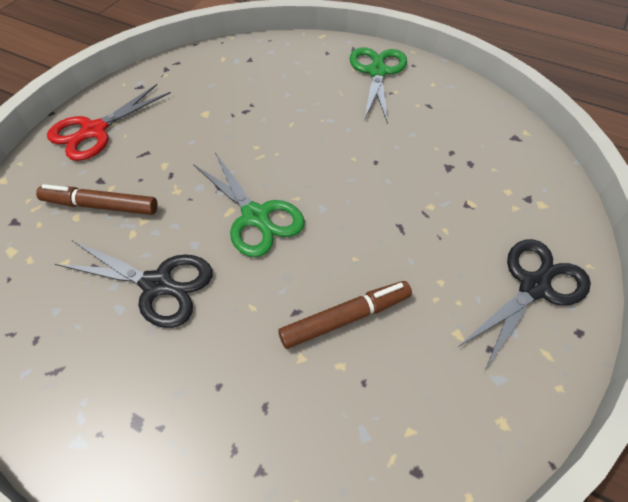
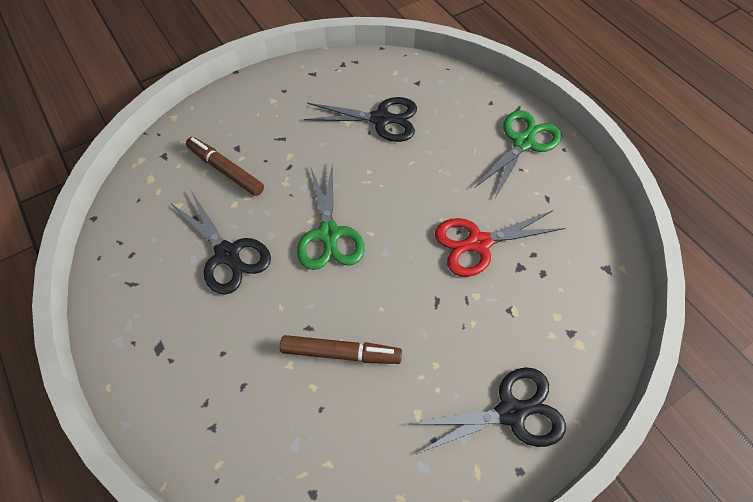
camera: 30 degrees right, 5 degrees up
red scissors [47,84,171,161] -> red scissors moved to [435,210,565,277]
none -> black scissors [304,97,417,142]

